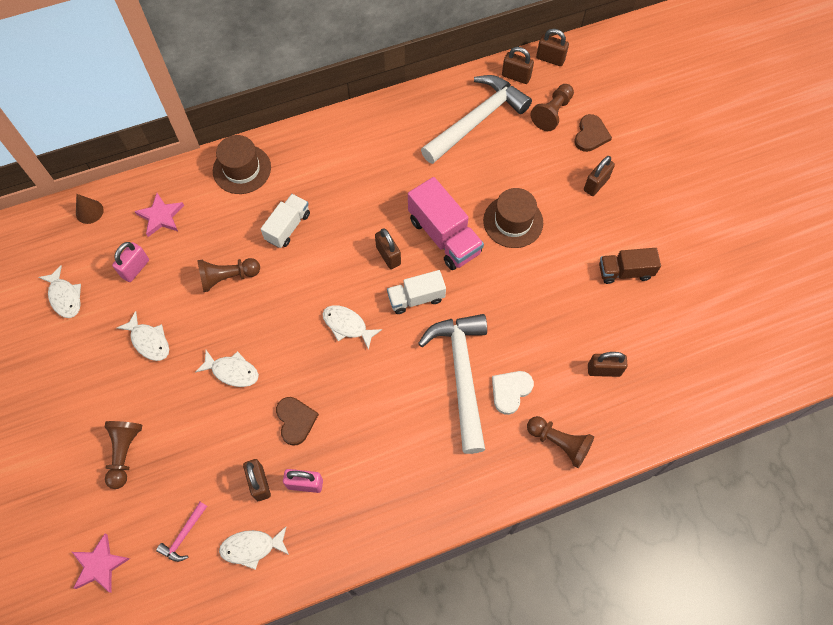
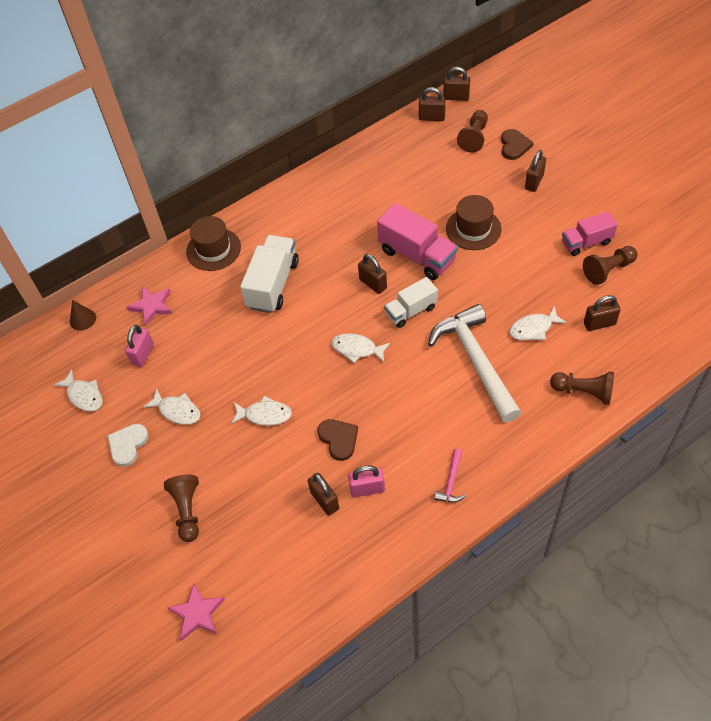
camera: 10 degrees left, 10 degrees down
pink hammer [156,502,207,562] -> pink hammer moved to [434,449,466,503]
brown pawn [197,258,260,292] -> brown pawn moved to [583,246,638,285]
white fish [219,526,289,570] -> white fish moved to [509,306,567,340]
white truck [261,194,310,248] -> white truck [240,235,299,313], size x1.57
white hammer [421,75,532,164] -> none
white heart [492,371,534,415] -> white heart moved to [107,424,149,467]
brown truck [599,248,661,284] -> pink truck [562,211,617,256]

